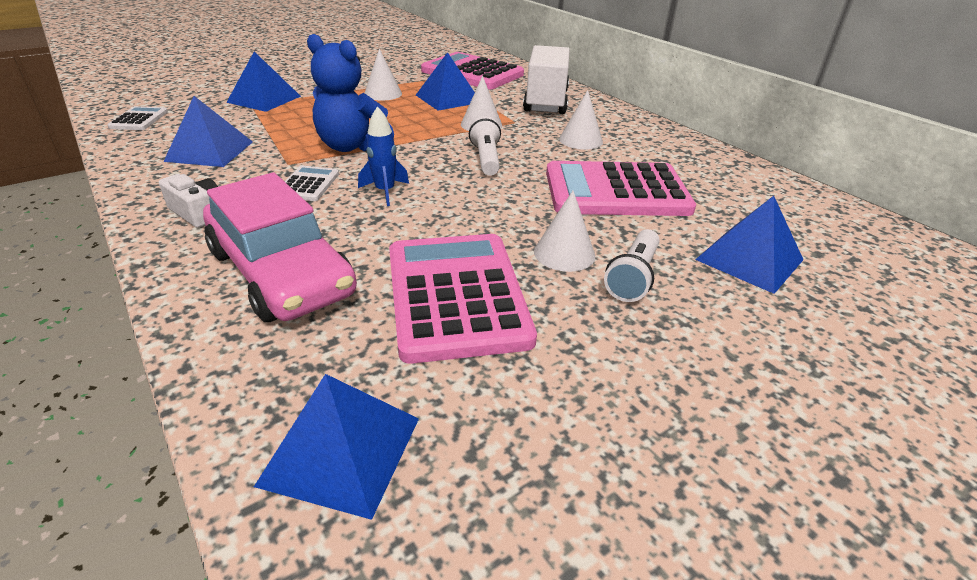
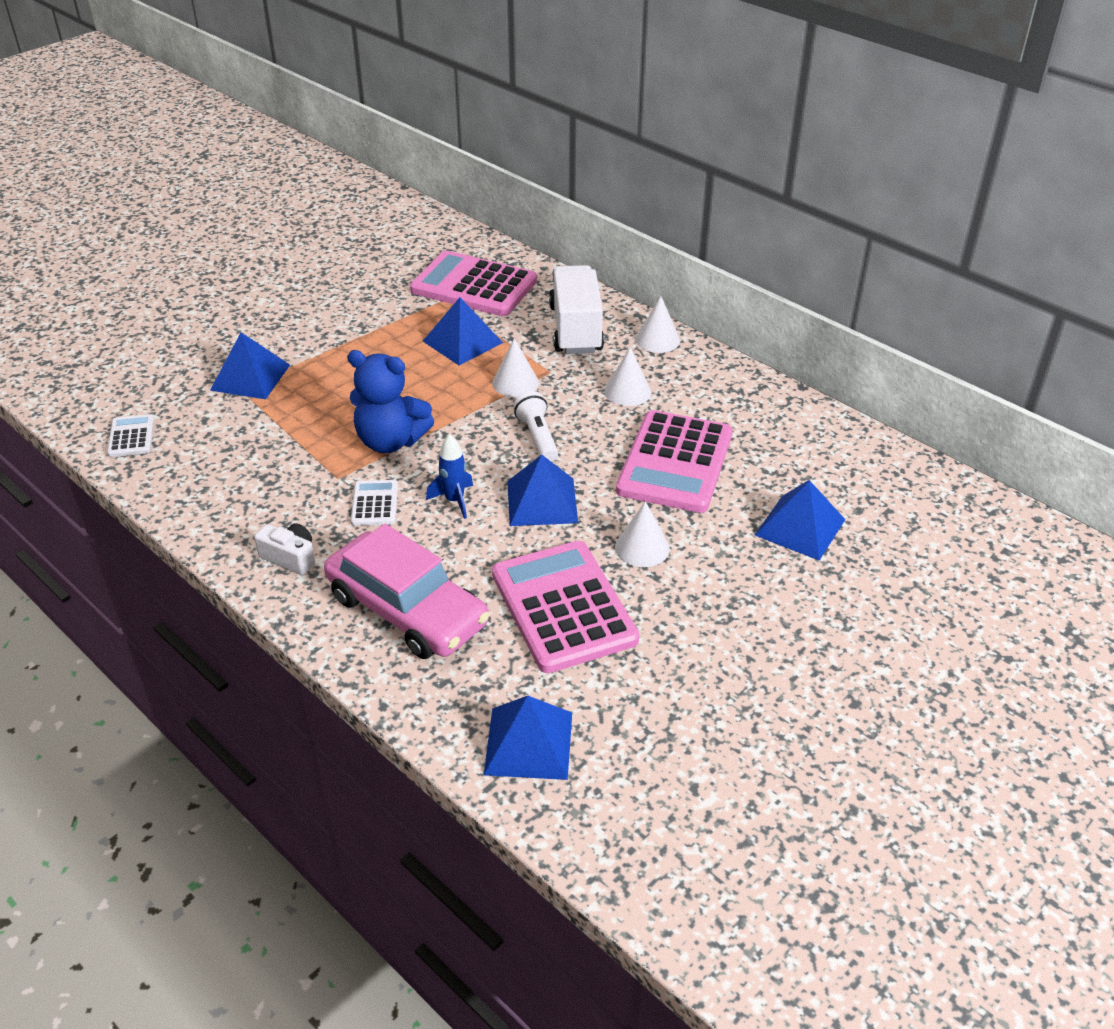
camera: 10 degrees left, 5 degrees up
blue pyramid [163,96,253,167] -> blue pyramid moved to [507,455,578,526]
white cone [365,49,402,101] -> white cone moved to [636,296,680,353]
pink calculator [546,161,696,216] -> pink calculator turned 60 degrees counterclockwise [616,410,733,513]
white flashlight [604,229,660,302] -> none

